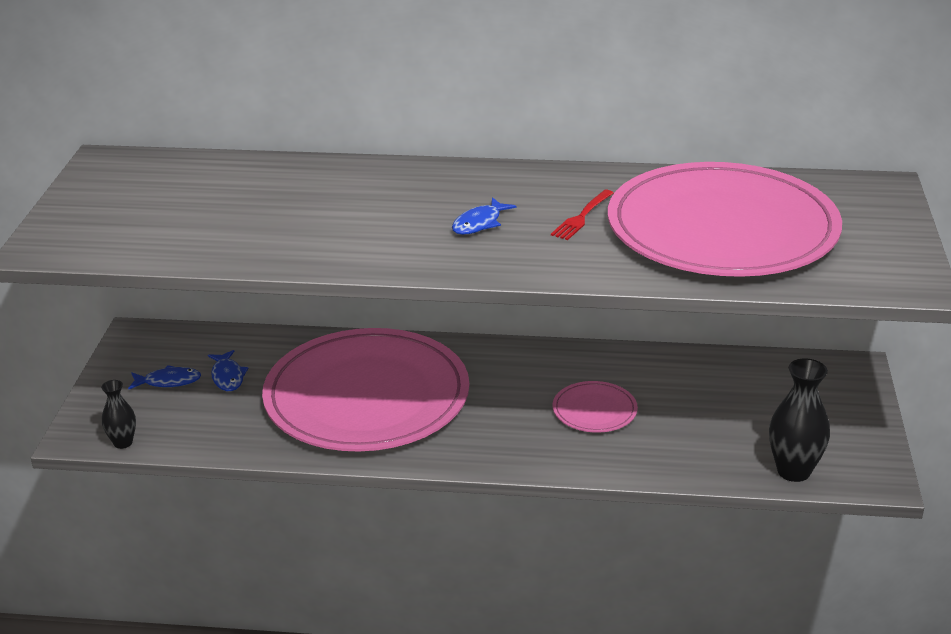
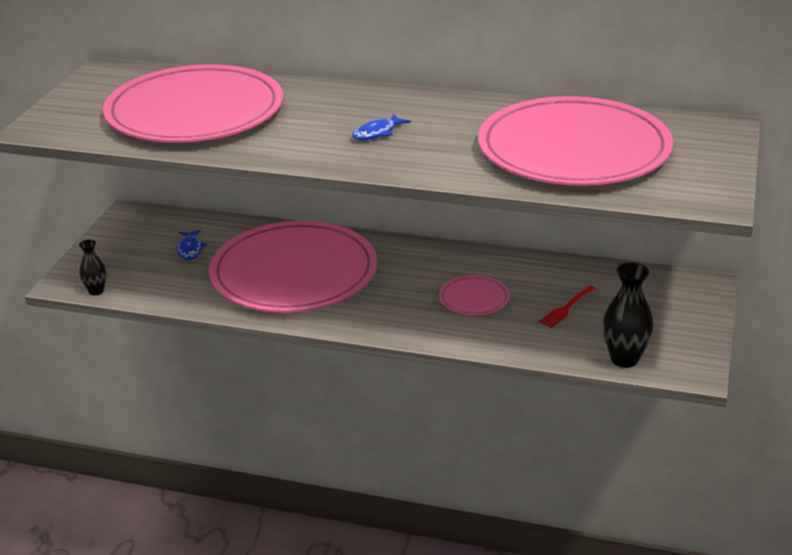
camera: 10 degrees right, 0 degrees up
blue fish [128,365,201,390] -> none
red fork [551,190,613,240] -> red fork moved to [539,285,596,328]
none -> pink plate [103,64,283,143]

